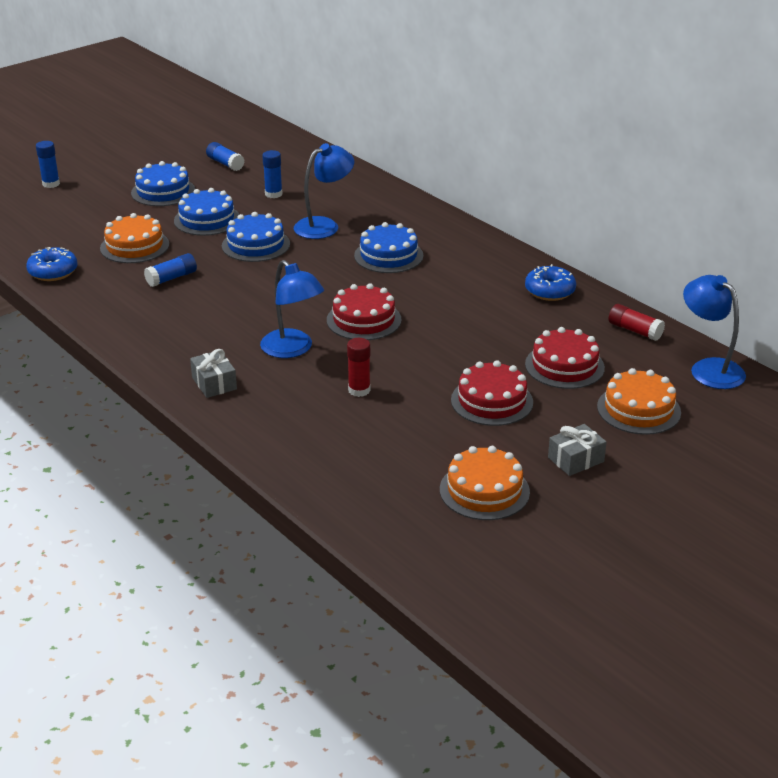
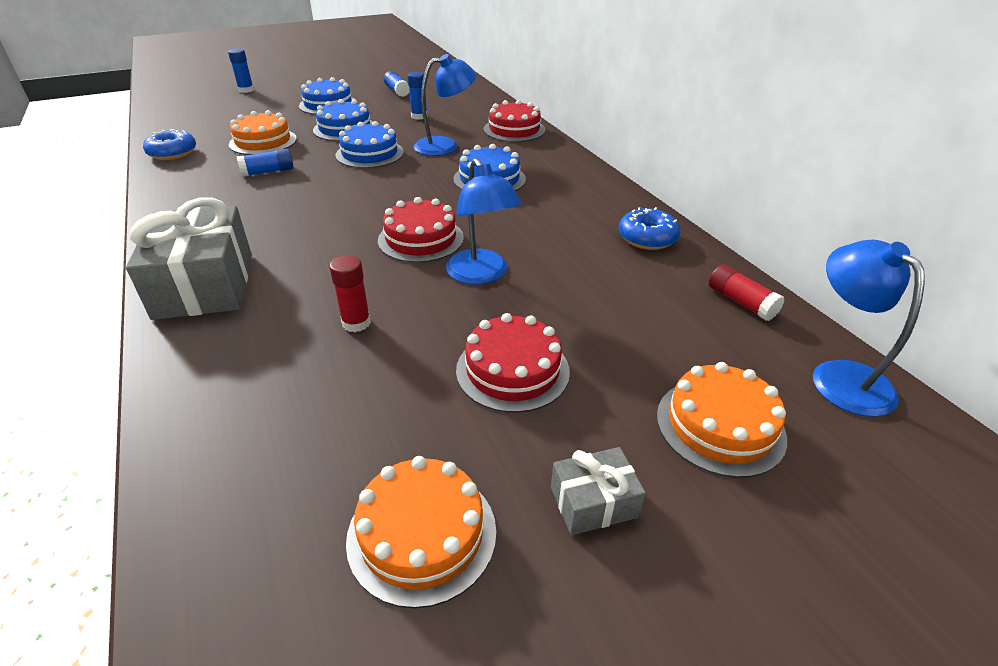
camera: 15 degrees right, 5 degrees up
grey gift [190,349,237,398] -> grey gift [126,197,252,320], size x2.08
blue lamp [260,260,324,358] -> blue lamp moved to [446,158,522,285]
red cake [525,327,605,389] -> red cake moved to [484,100,545,142]

